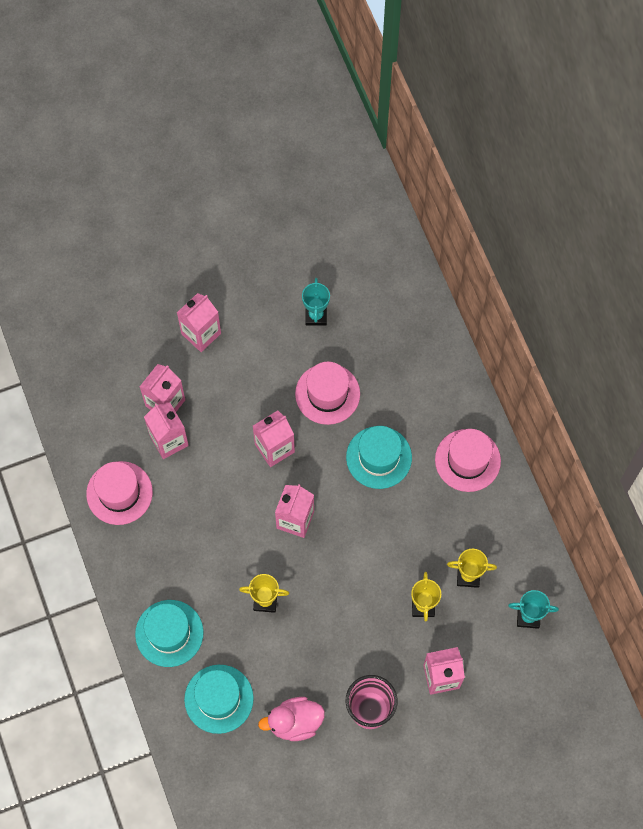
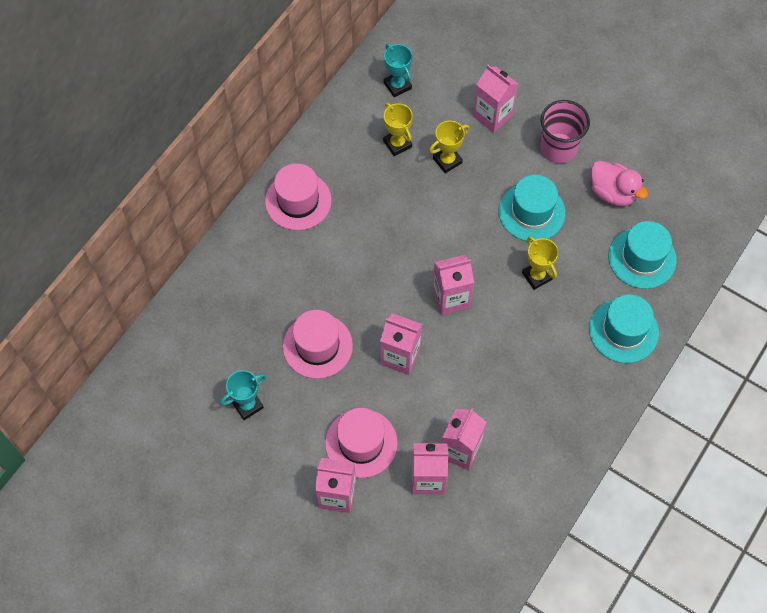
camera: 125 degrees left, 5 degrees down
pink hat [86,461,153,525] -> pink hat moved to [325,408,398,478]
turquoise hat [346,426,412,489] -> turquoise hat moved to [499,175,566,242]

